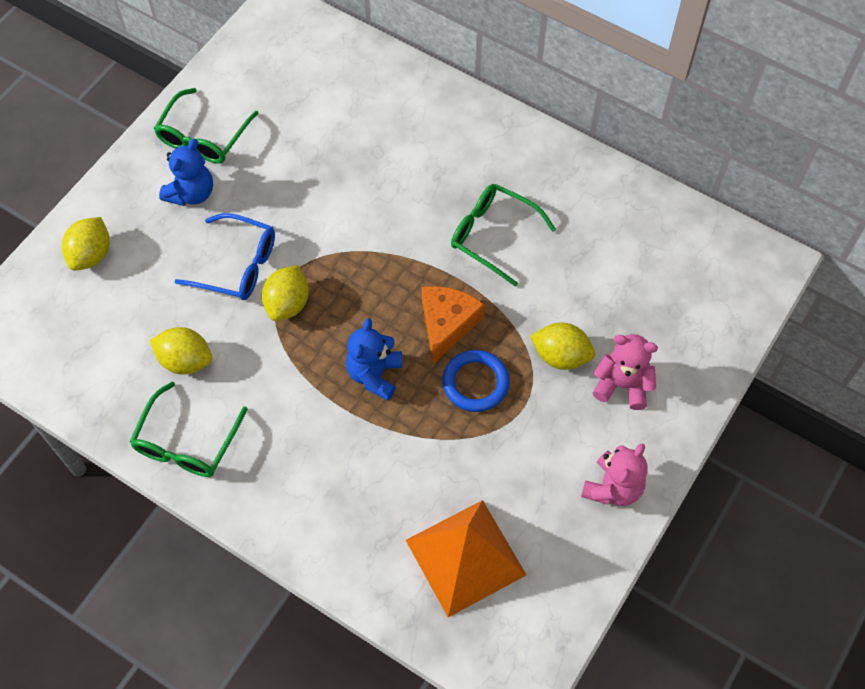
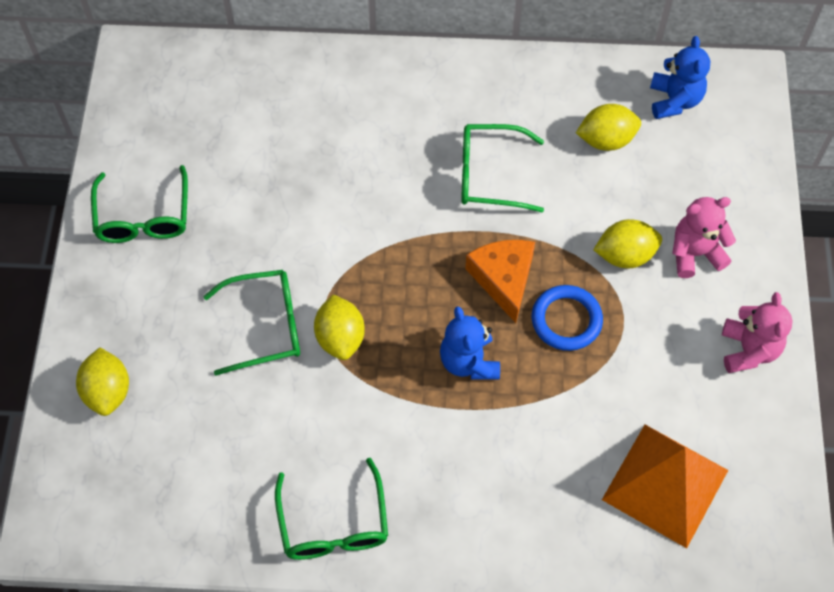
camera: 30 degrees left, 0 degrees up
yellow lemon [150,327,212,375] -> yellow lemon moved to [576,104,641,151]
blue teddy bear [159,139,213,206] -> blue teddy bear moved to [650,36,710,119]
blue glasses [175,213,275,300] -> green glasses [203,270,300,375]

